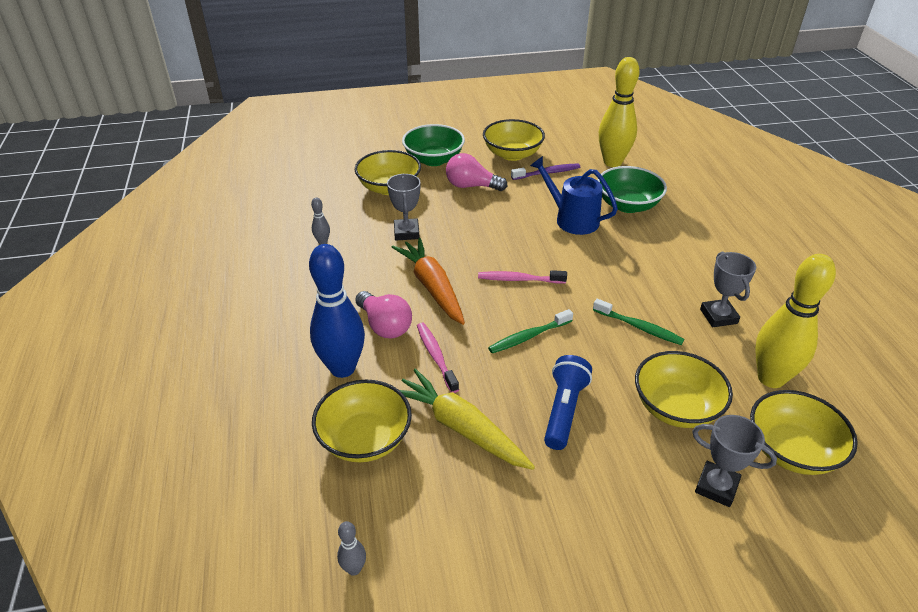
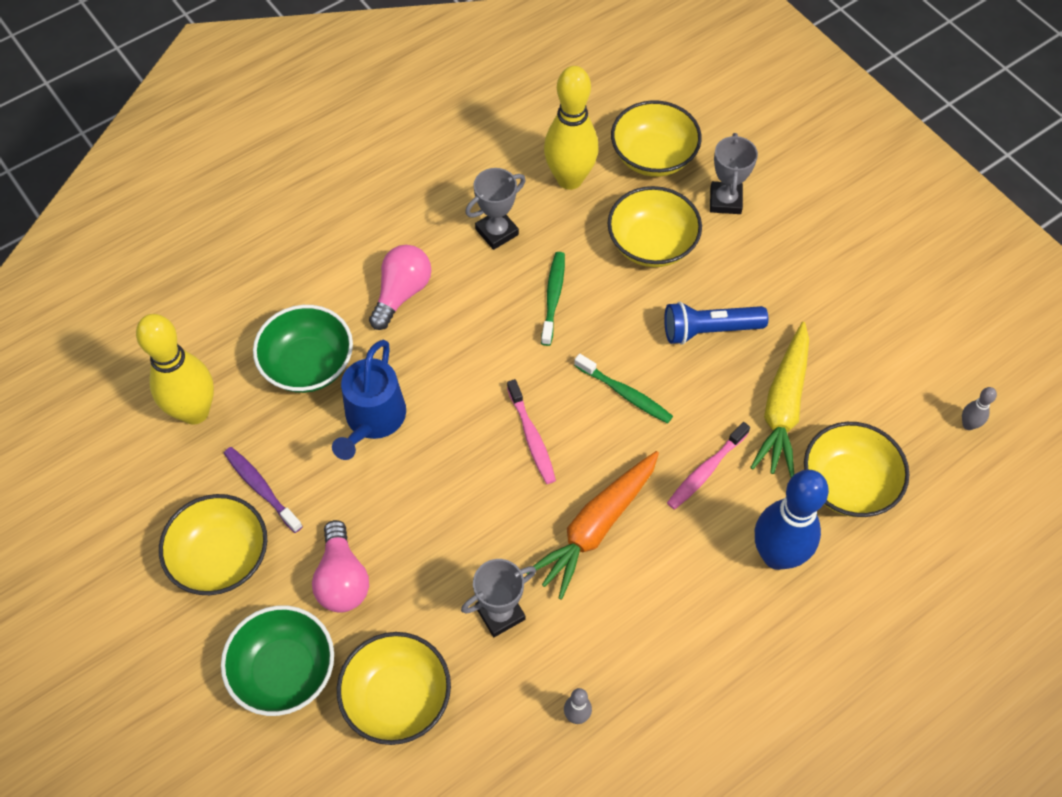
camera: 115 degrees left, 20 degrees up
pink light bulb [355,291,412,339] -> pink light bulb moved to [369,245,431,330]

